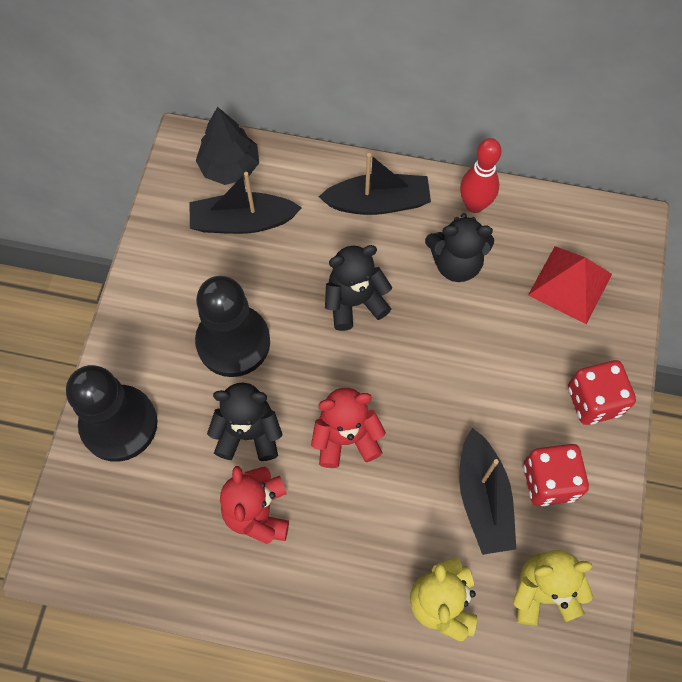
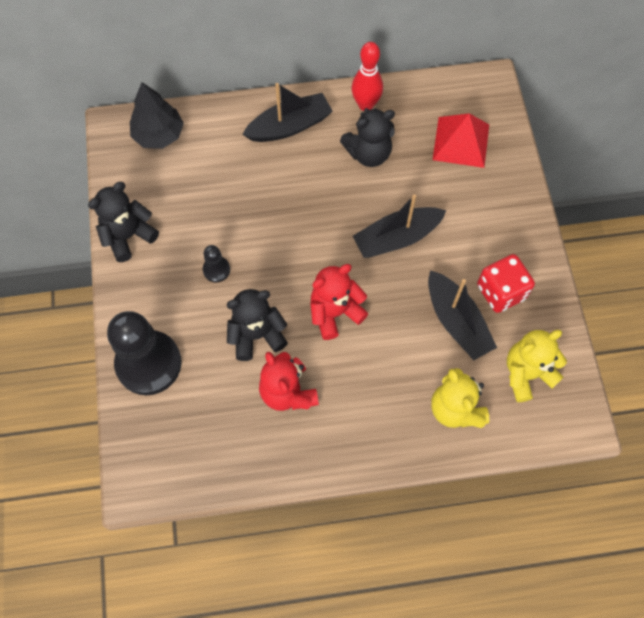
camera: 20 degrees left, 0 degrees up
black boat [189,172,302,234] -> black boat moved to [353,194,446,258]
black pawn [195,276,270,377] -> black pawn [203,245,230,282], size x0.44
black teddy bear [325,245,392,331] -> black teddy bear moved to [88,182,159,262]
red dice [568,360,636,425] -> none

